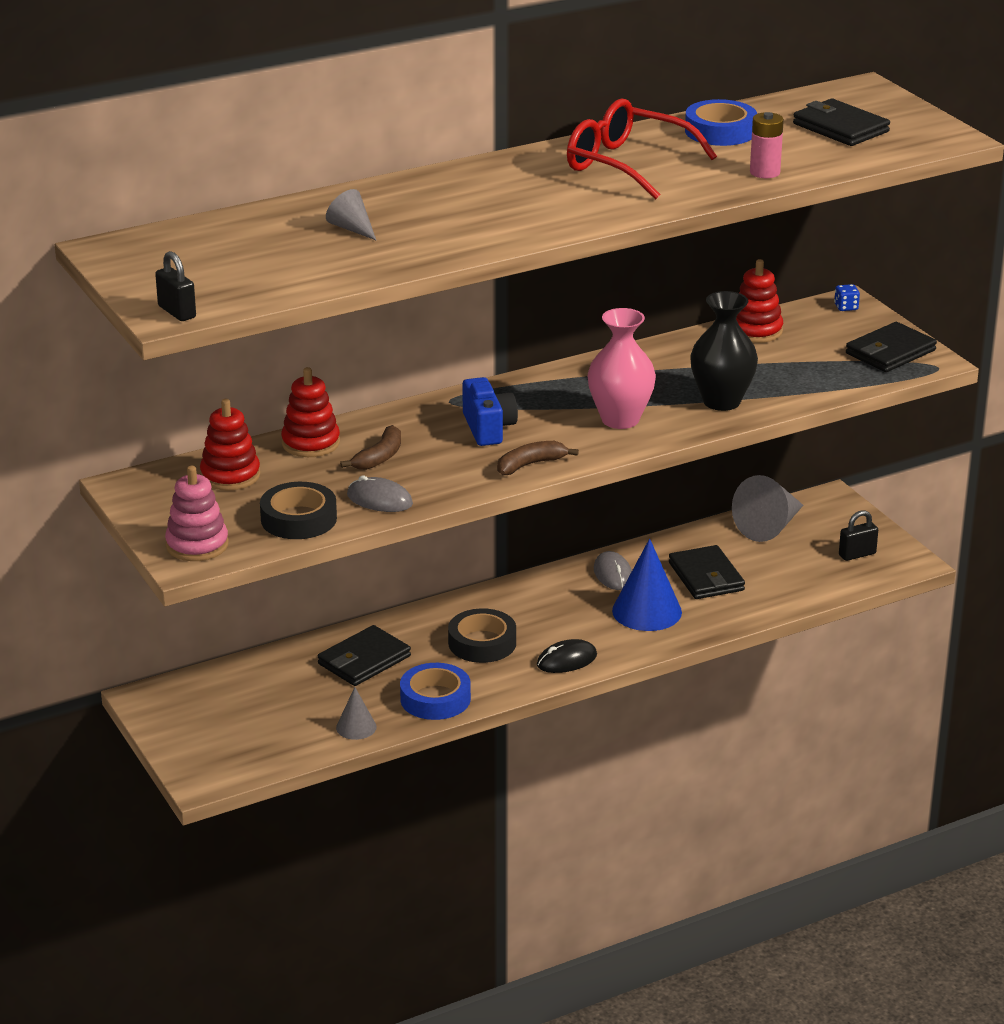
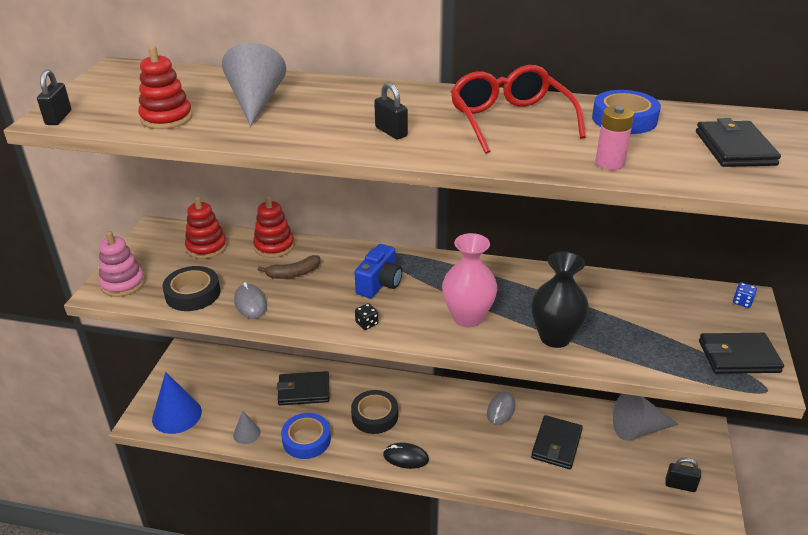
camera: 40 degrees right, 5 degrees up
grey cone [326,189,376,240] -> grey cone [222,43,286,126], size x1.85
brown banana [497,441,579,475] -> black dice [355,303,378,330]
blue cone [612,539,682,631] -> blue cone moved to [152,372,202,434]
red stacking toy [736,259,783,343] -> red stacking toy moved to [138,46,192,129]
none -> black padlock [374,82,408,139]

